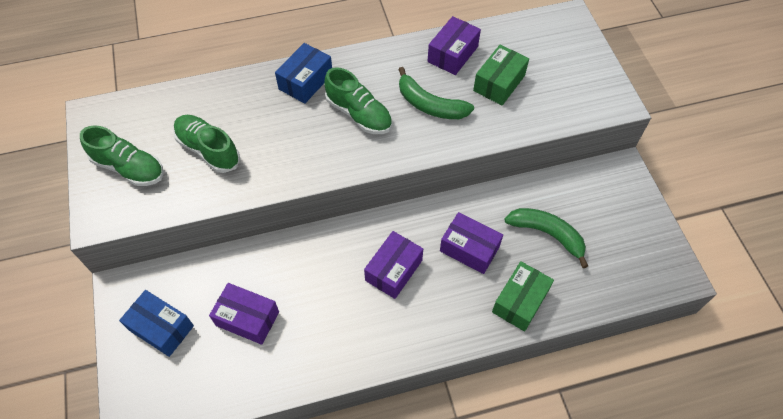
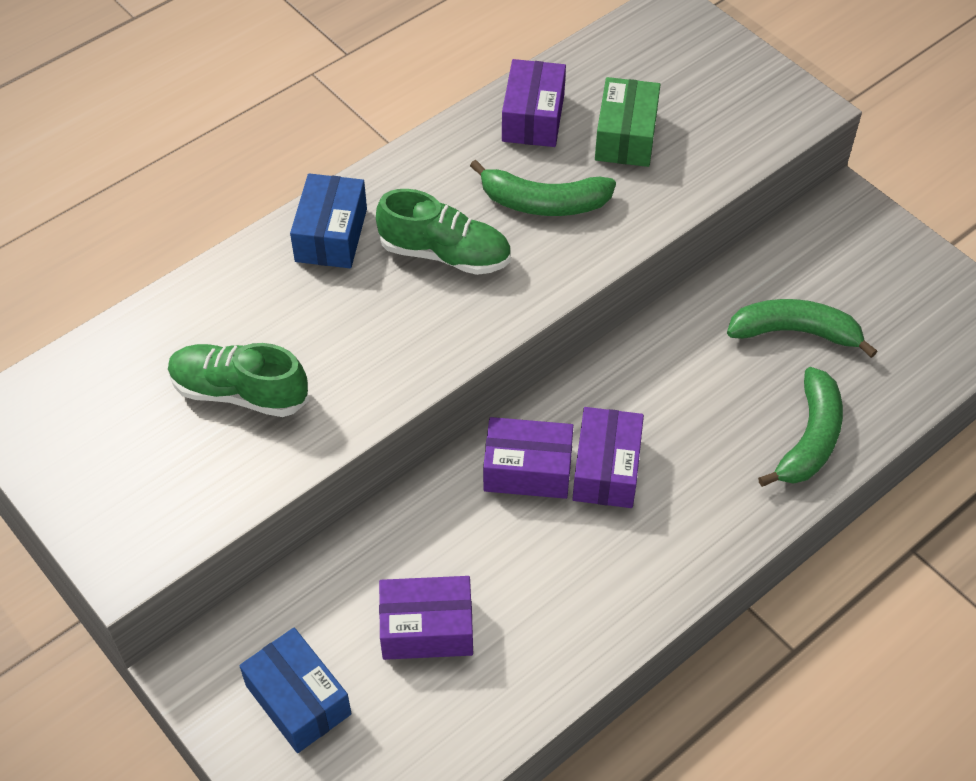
camera: 25 degrees left, 5 degrees down
green shoe [80,125,164,186] -> none
blue box [119,290,194,357] -> blue box turned 45 degrees clockwise [239,628,352,753]
purple box [440,212,503,274] -> purple box moved to [483,417,574,499]
green box [492,261,554,332] -> green banana [758,367,843,487]

